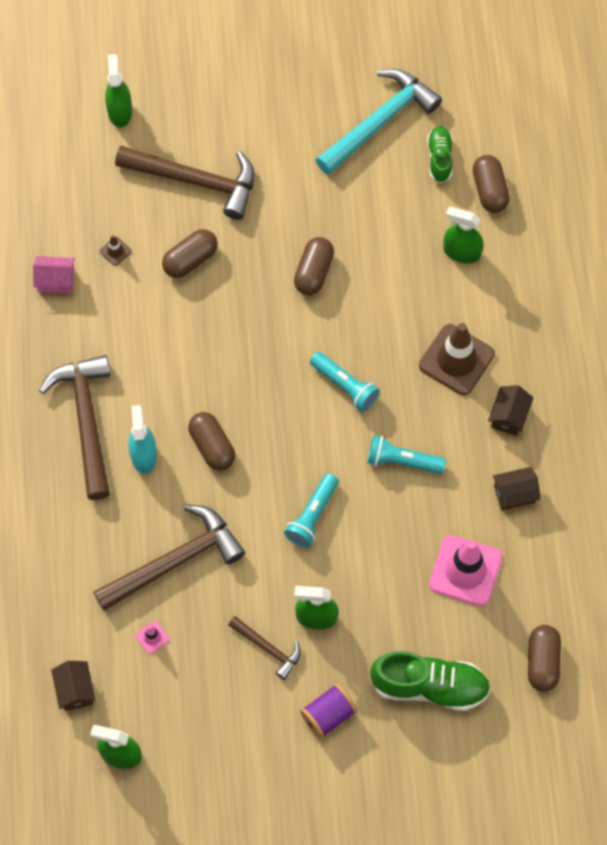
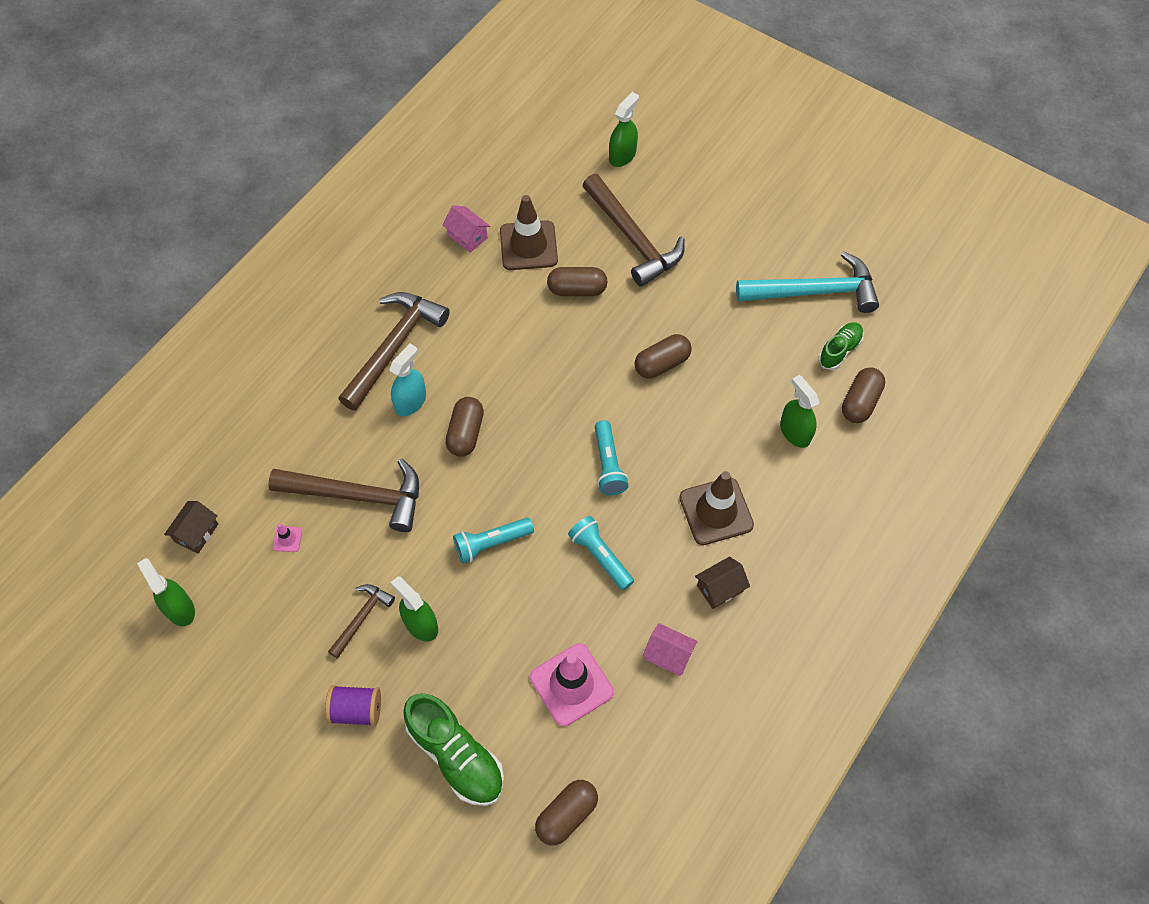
camera: 40 degrees right, 5 degrees down
brown traffic cone [100,235,132,266] -> brown traffic cone [500,195,558,270], size x2.38
brown hammer [228,616,301,680] -> brown hammer turned 135 degrees counterclockwise [328,584,395,659]
brown house [493,467,541,511] -> pink house [643,623,698,676]

